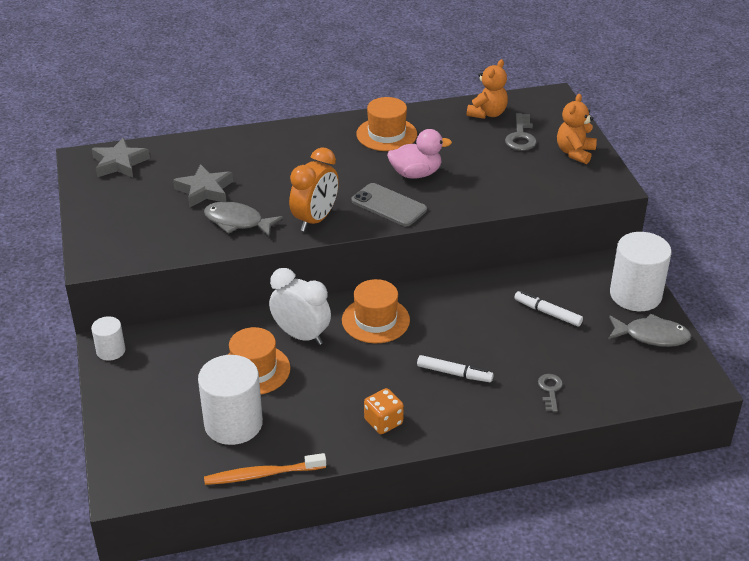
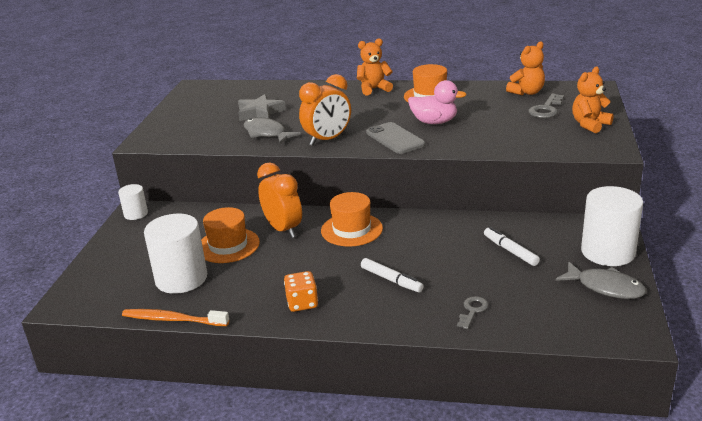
camera: 25 degrees right, 10 degrees down
grey star [92,138,150,178] -> none
white clock [269,268,331,345] -> orange clock [257,162,302,238]
none -> orange teddy bear [357,38,393,95]

